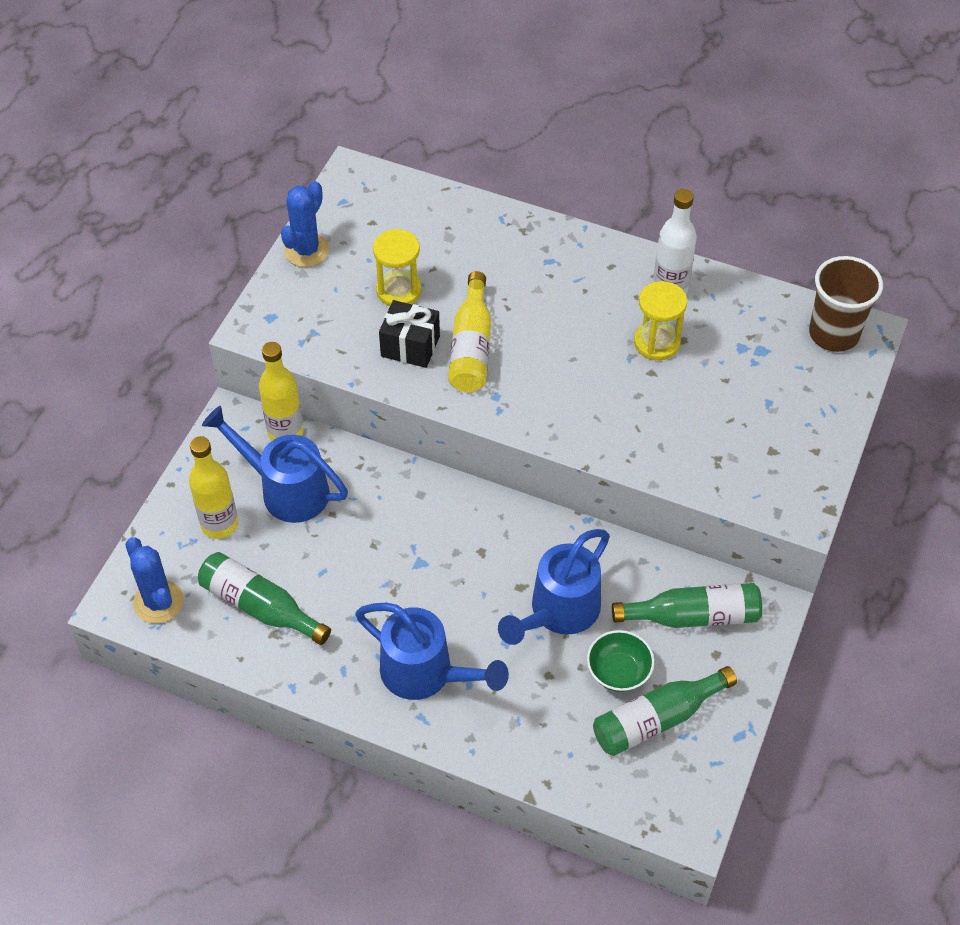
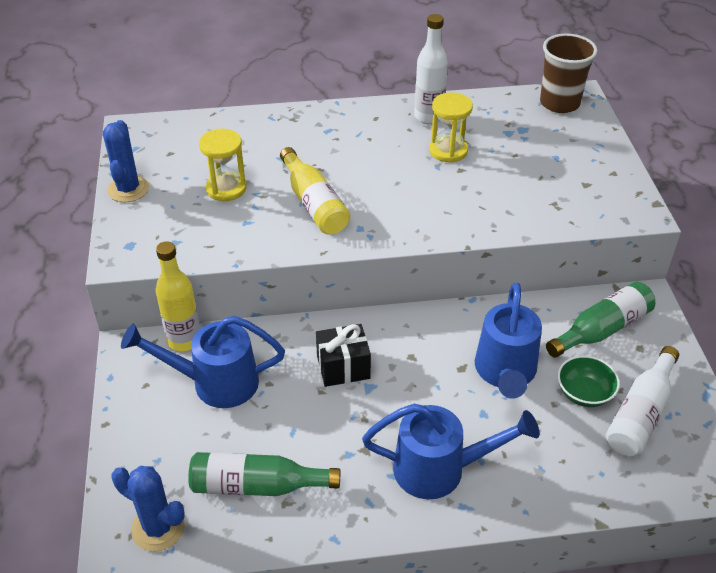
camera: 30 degrees left, 10 degrees down
yellow bottle [189,436,238,539] -> none
black gift [379,300,440,368] -> black gift moved to [316,324,371,387]
green bottle [593,666,737,756] -> white bottle [606,346,679,456]

